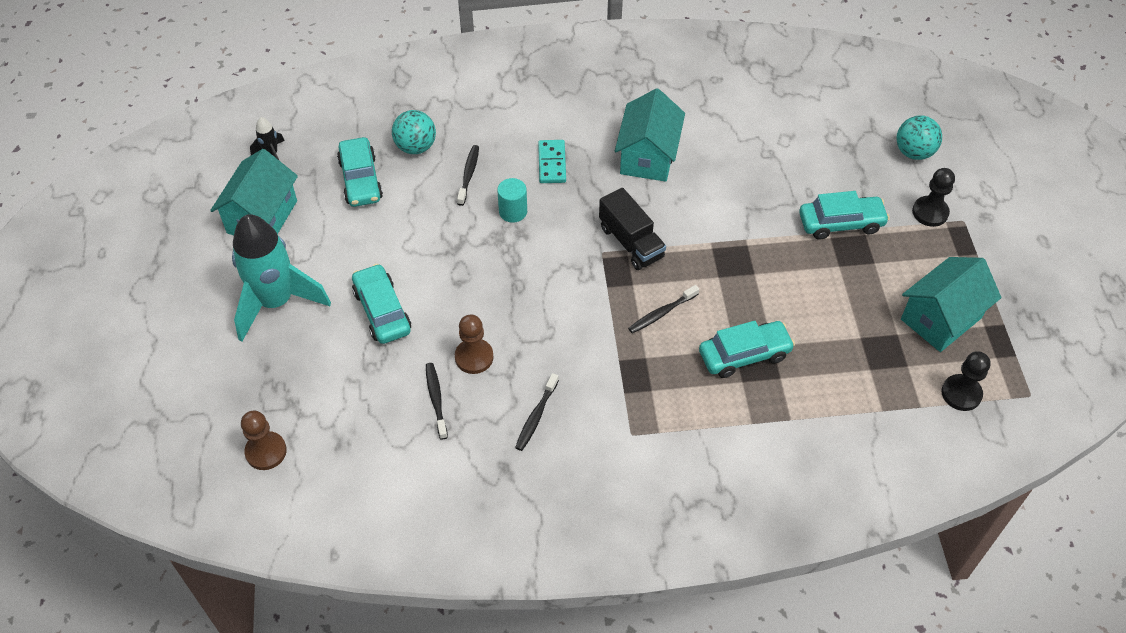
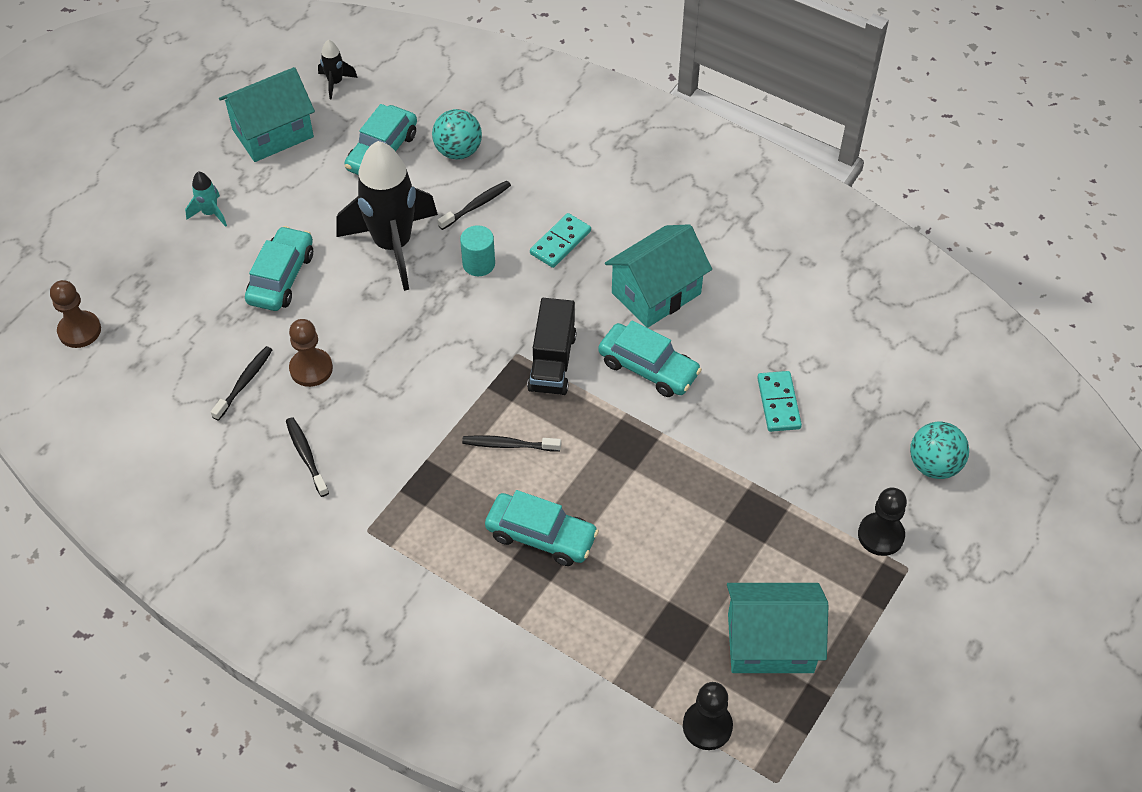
camera: 40 degrees right, 0 degrees up
turquoise rocket [232,214,331,341] -> turquoise rocket [185,171,227,227], size x0.42
black toothbrush [515,373,559,451] -> black toothbrush turned 90 degrees clockwise [286,417,329,497]
turquoise car [799,191,890,240] -> turquoise car moved to [598,320,702,397]
none -> black rocket [337,141,438,291]
none -> turquoise domino [757,371,802,432]

